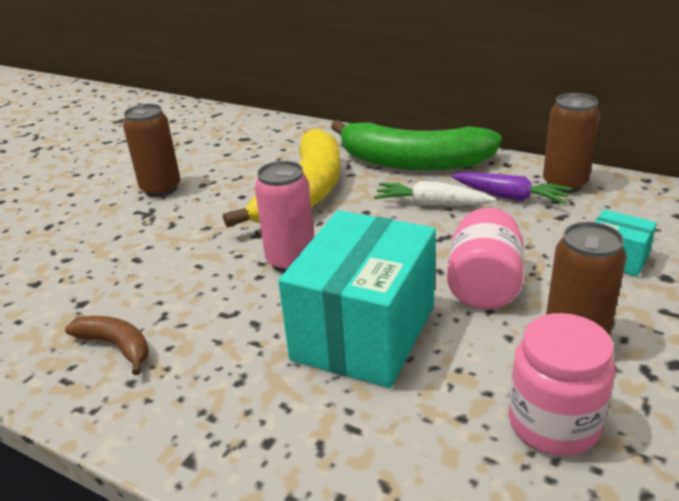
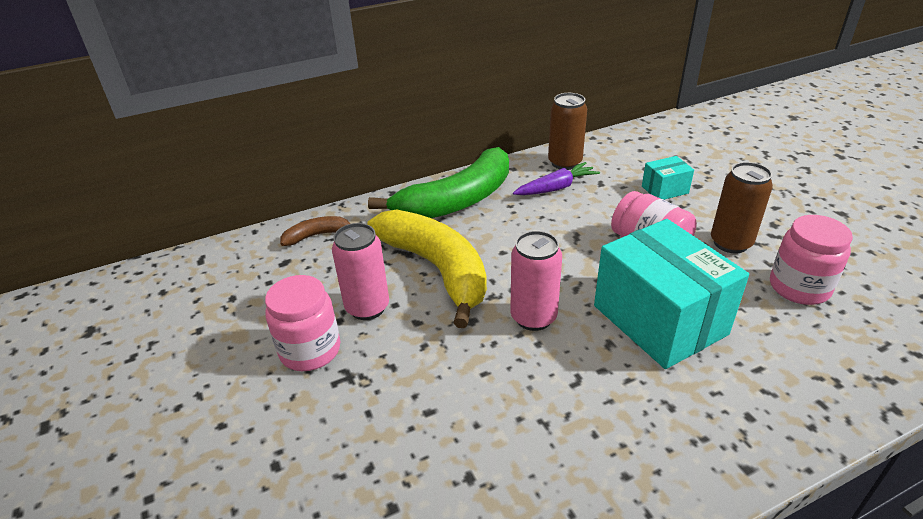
camera: 55 degrees left, 5 degrees up
brown banana [65,316,149,375] -> brown banana moved to [280,216,350,246]
brown can [123,104,181,197] -> pink jar [265,275,340,371]
white carrot [374,181,496,205] -> none
none -> pink can [332,223,389,320]

